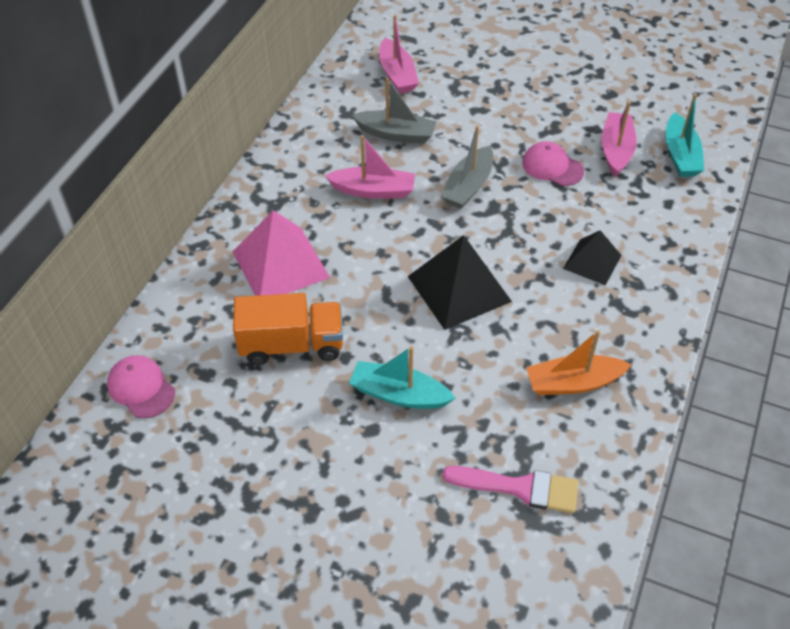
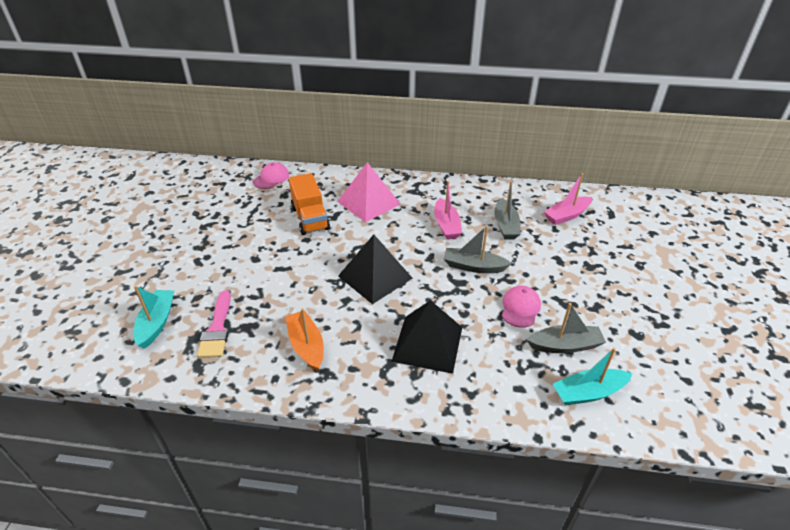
camera: 75 degrees right, 10 degrees down
turquoise boat [349,346,456,409] -> turquoise boat moved to [133,286,174,349]
black pyramid [563,230,622,285] -> black pyramid [391,300,462,374], size x1.67
pink boat [601,102,637,177] -> grey boat [527,303,606,353]

